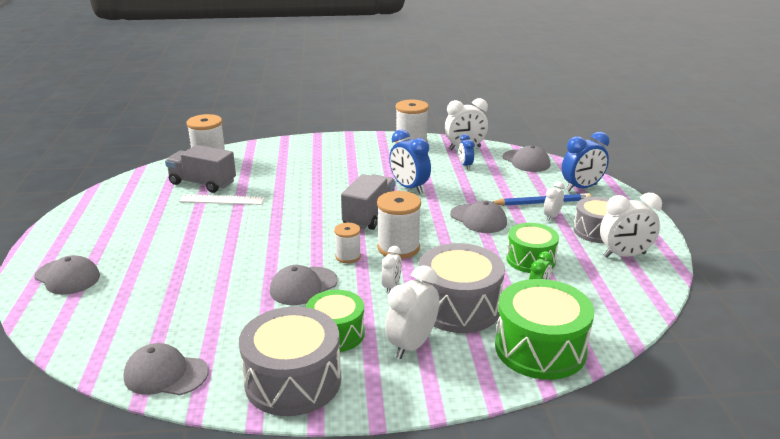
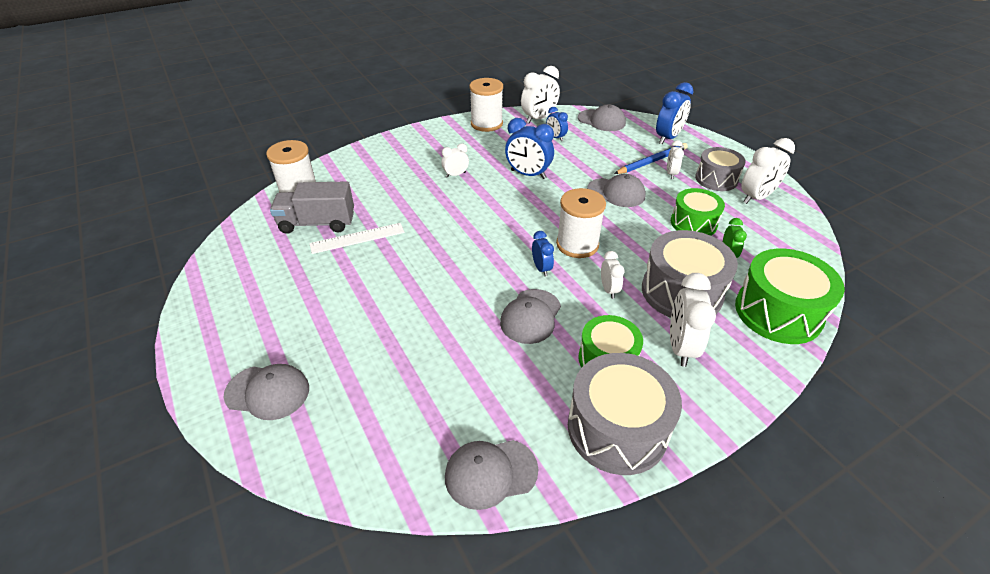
camera: 25 degrees left, 15 degrees up
white spool [334,223,361,263] -> blue clock [532,231,554,276]
grey truck [341,174,396,230] -> none
none -> white clock [441,144,469,178]

